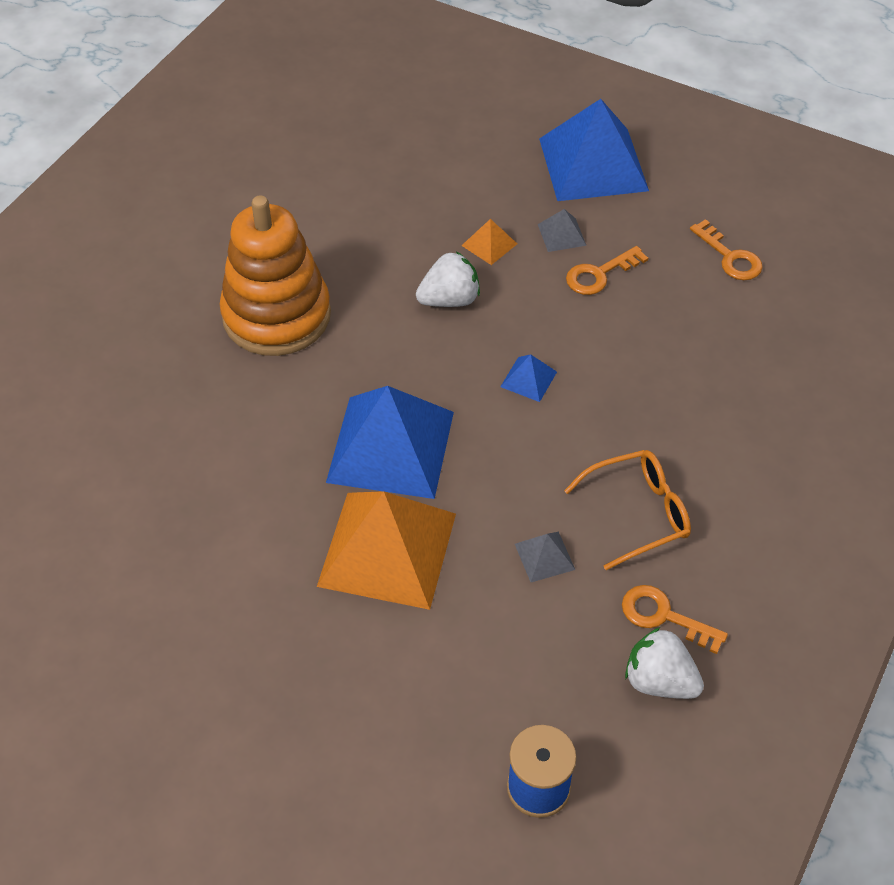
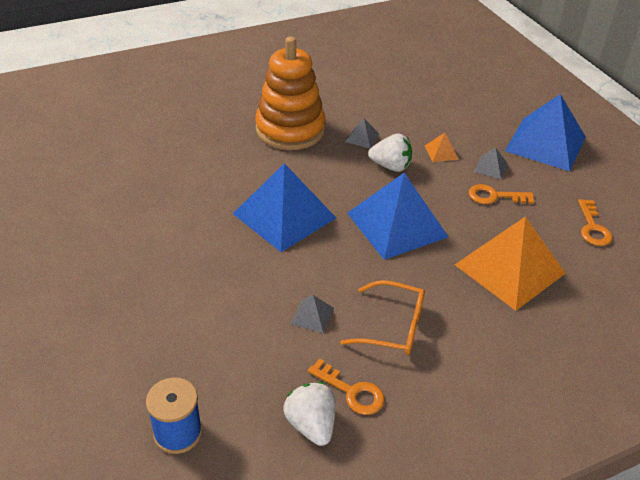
camera: 35 degrees right, 10 degrees down
orange pyramid [317,491,456,610] -> orange pyramid moved to [454,217,566,311]
blue pyramid [500,354,557,402] -> blue pyramid [347,173,448,260], size x2.42
orange key [622,585,728,654] -> orange key turned 150 degrees clockwise [308,359,384,415]
none -> grey pyramid [345,118,379,148]

